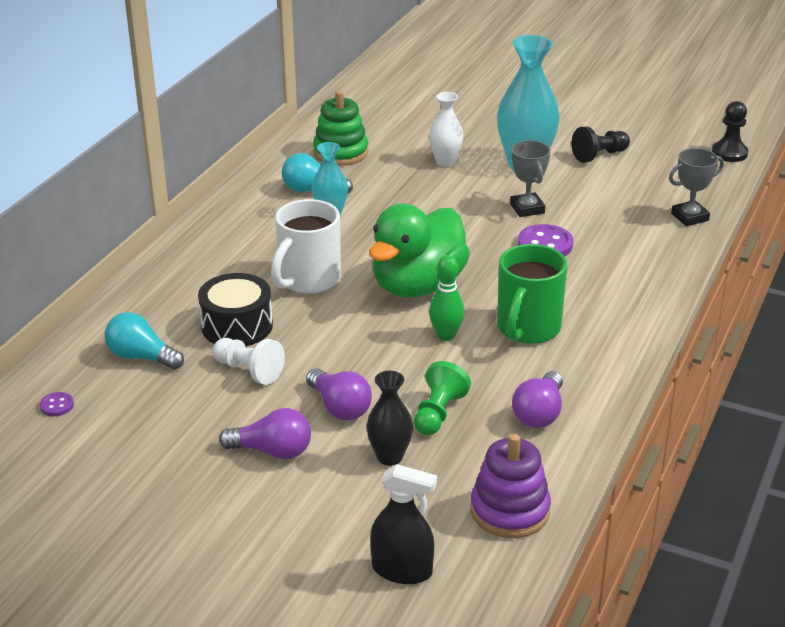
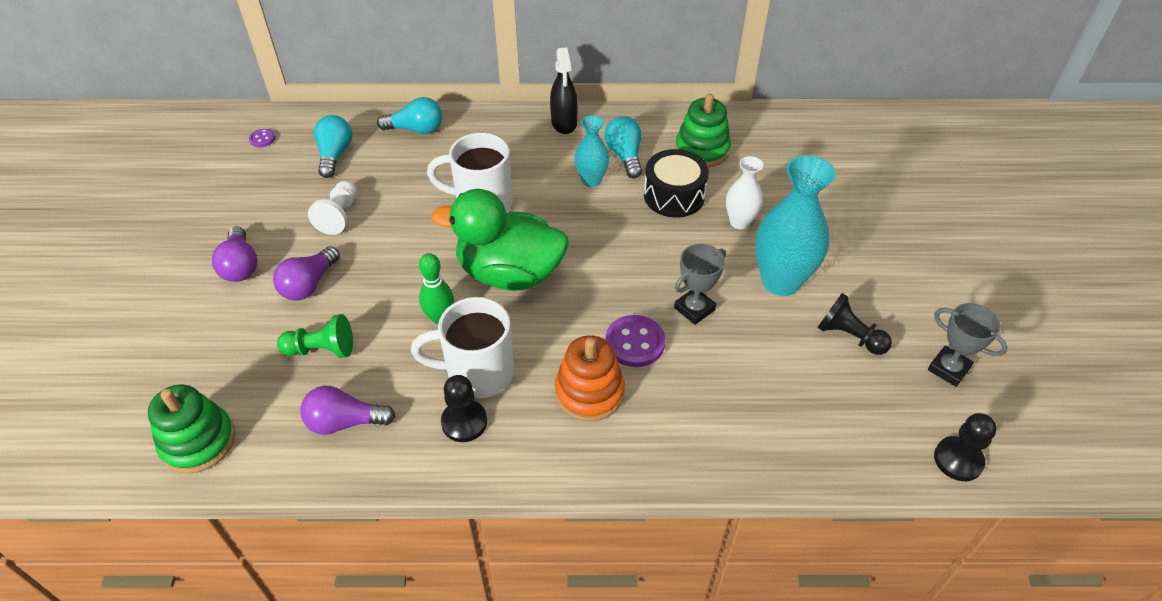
camera: 65 degrees right, 15 degrees up
black drum [198,273,273,346] -> black drum moved to [644,149,709,218]
black vase [366,371,413,466] -> none
black spray bottle [370,464,437,584] -> black spray bottle moved to [550,47,578,134]
purple stacking toy [471,434,551,538] -> green stacking toy [148,384,235,474]
green mug [497,244,567,344] -> white mug [411,297,514,398]
grey trophy [669,148,724,226] -> grey trophy moved to [928,303,1008,387]
none -> turquoise light bulb [377,97,442,134]
none -> black pawn [441,375,487,442]
none -> orange stacking toy [555,336,625,422]

